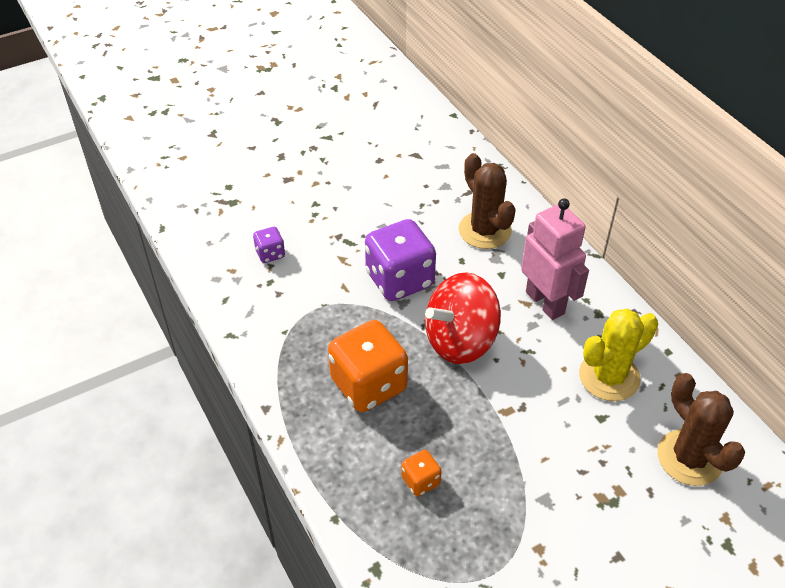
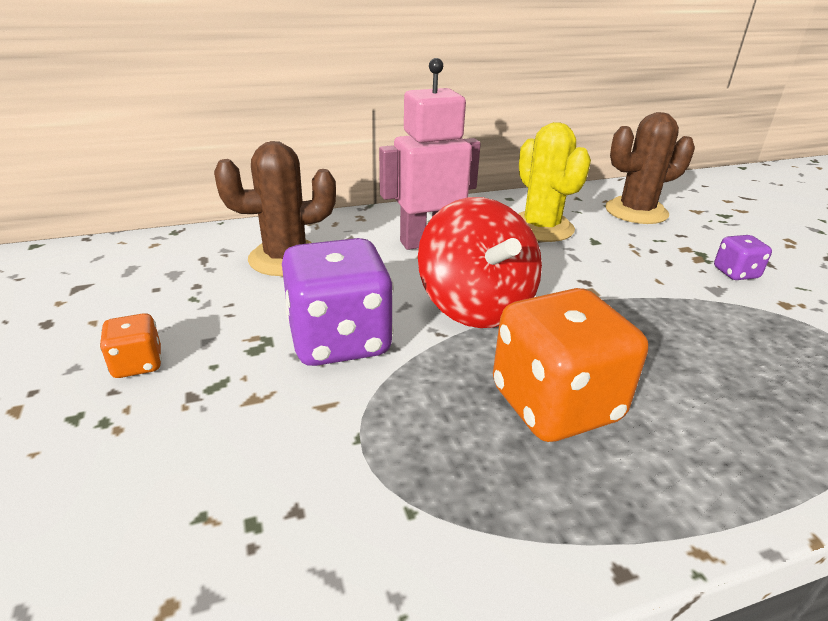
camera: 80 degrees left, 15 degrees down
purple dice [253,227,285,263] -> purple dice moved to [714,235,772,280]
orange dice [401,450,442,496] -> orange dice moved to [99,313,162,378]

